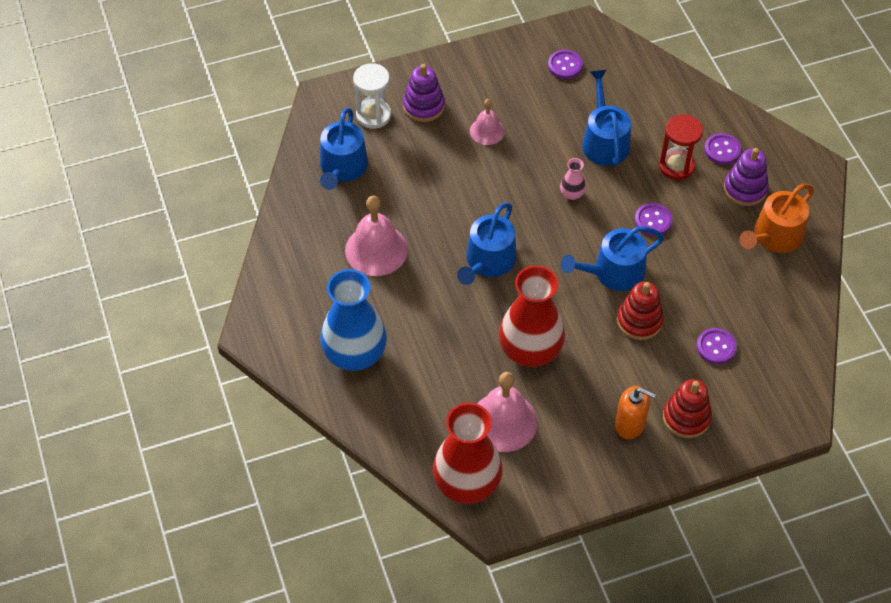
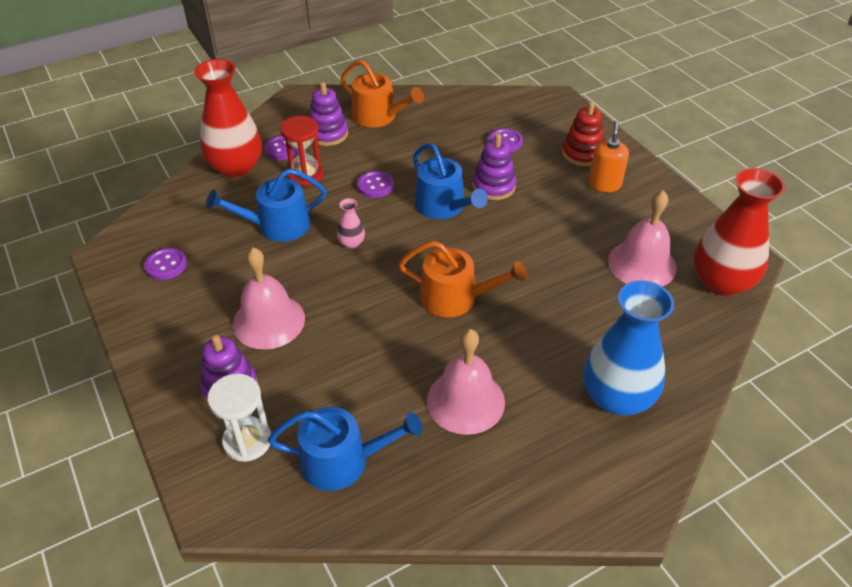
camera: 100 degrees left, 10 degrees down
blue watering can [457,202,517,285] -> orange watering can [399,241,527,317]
pink bell [470,99,505,145] -> pink bell [233,247,305,349], size x1.71
red vase [499,265,565,367] -> red vase moved to [194,59,262,178]
red stacking toy [617,282,664,340] -> purple stacking toy [473,133,516,200]

